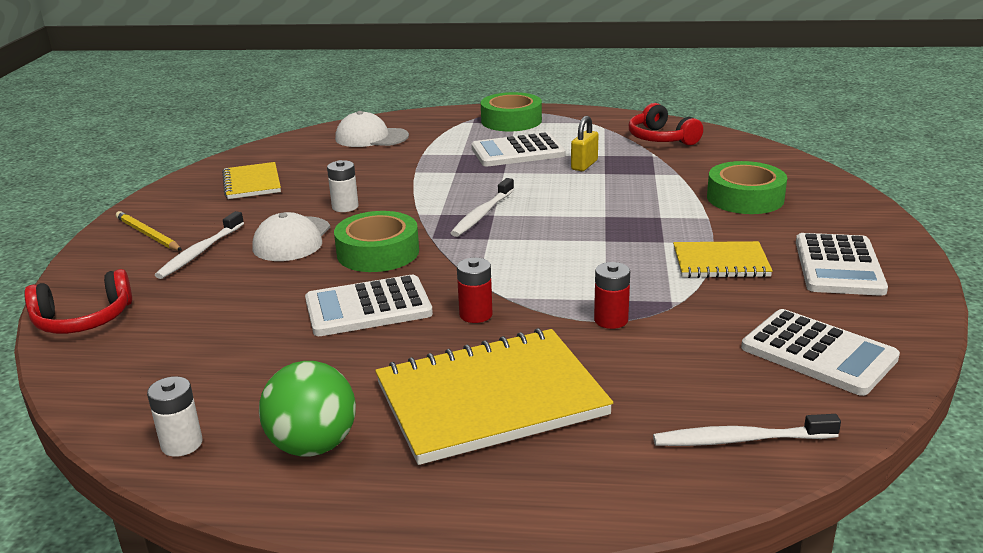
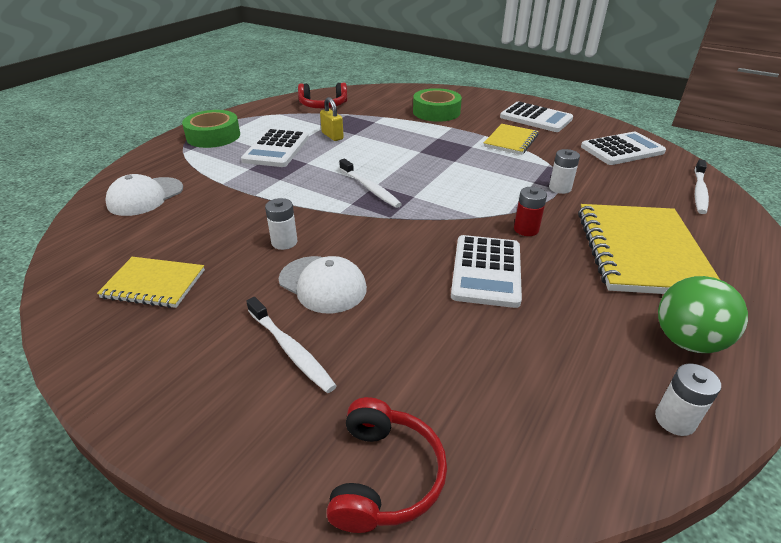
camera: 65 degrees left, 10 degrees up
yellow pencil [116,211,182,251] -> none
green tape [334,211,419,272] -> none
red battery [594,262,630,329] -> white battery [549,149,580,194]

